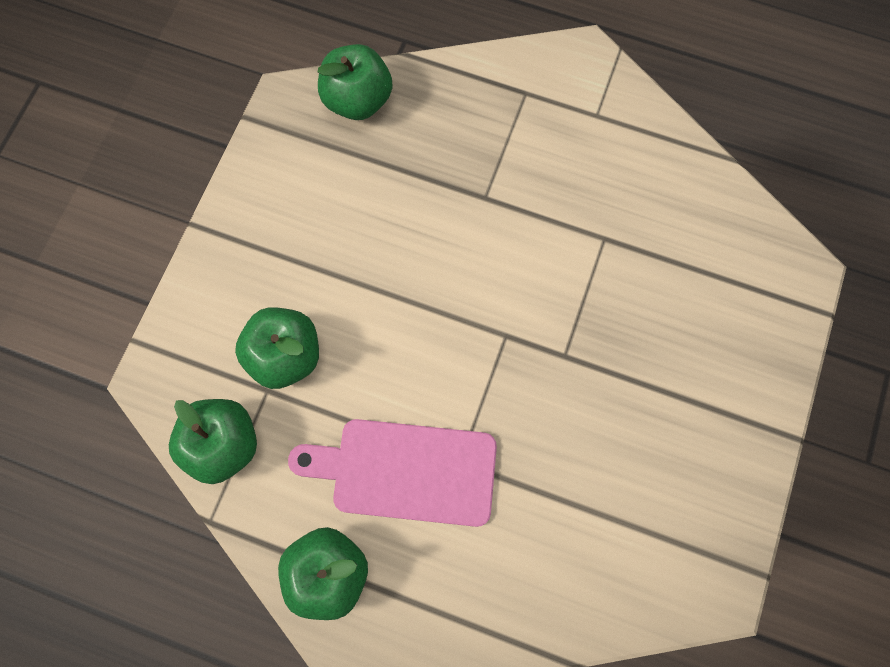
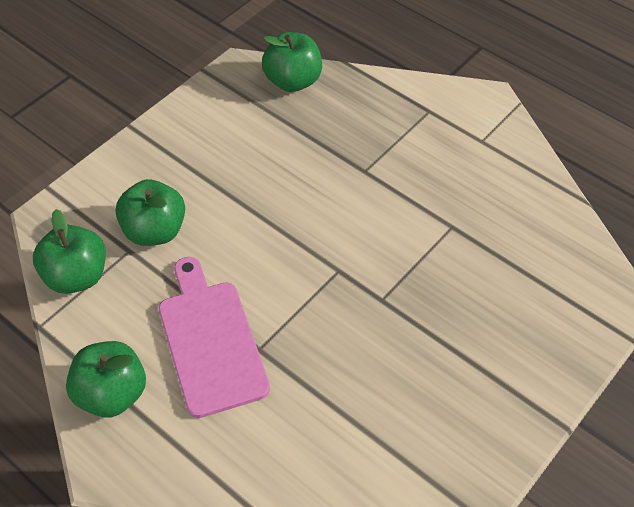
camera: 20 degrees right, 20 degrees down
pink cutting board [288,419,497,527] -> pink cutting board turned 45 degrees clockwise [159,257,270,418]

